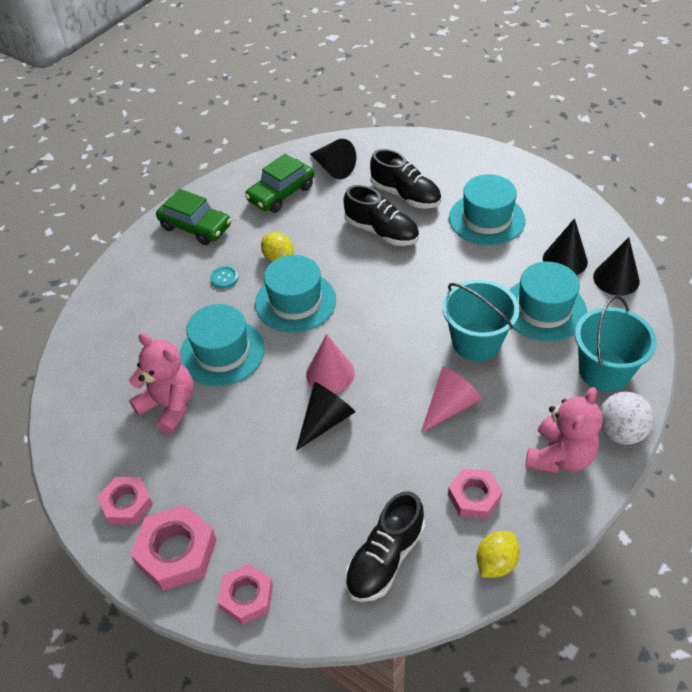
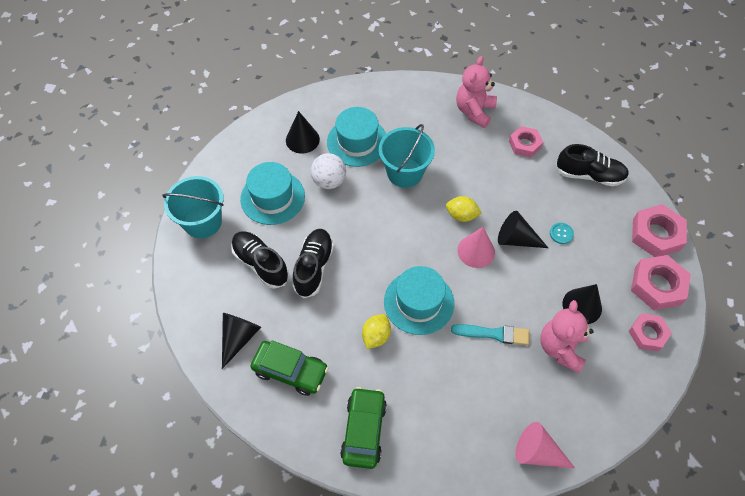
camera: 115 degrees left, 10 degrees up
turquoise hat [180,304,265,386] -> turquoise brush [451,324,530,345]
turquoise button [210,266,239,288] -> turquoise button moved to [550,223,574,244]
pink nut [218,564,273,625] -> pink nut [632,204,687,257], size x1.52
black shoe [370,149,441,209] -> black shoe turned 60 degrees counterclockwise [231,231,289,289]
pink cone [421,366,482,433] -> pink cone moved to [515,422,575,468]
yellow lemon [476,531,520,577] -> yellow lemon moved to [446,196,482,222]
pink teddy bear [525,387,603,474] -> pink teddy bear turned 75 degrees counterclockwise [456,56,497,128]
turquoise bucket [575,296,657,392] -> turquoise bucket moved to [162,176,224,238]
black cone [593,237,640,296] -> black cone moved to [563,284,602,324]
white ball [600,392,654,445] -> white ball moved to [311,153,346,189]

